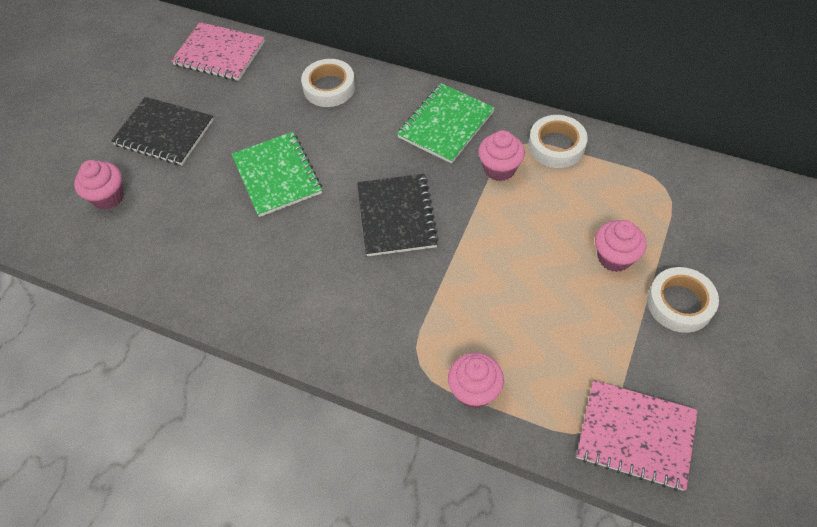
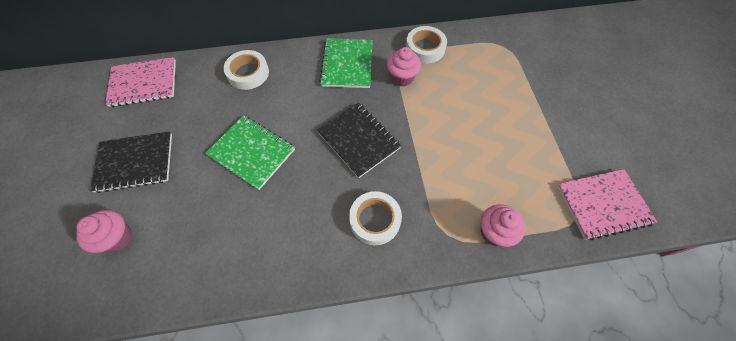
camera: 35 degrees left, 5 degrees up
pink cupcake [595,220,647,272] -> none
white tape [647,267,719,333] -> white tape moved to [349,191,402,245]

